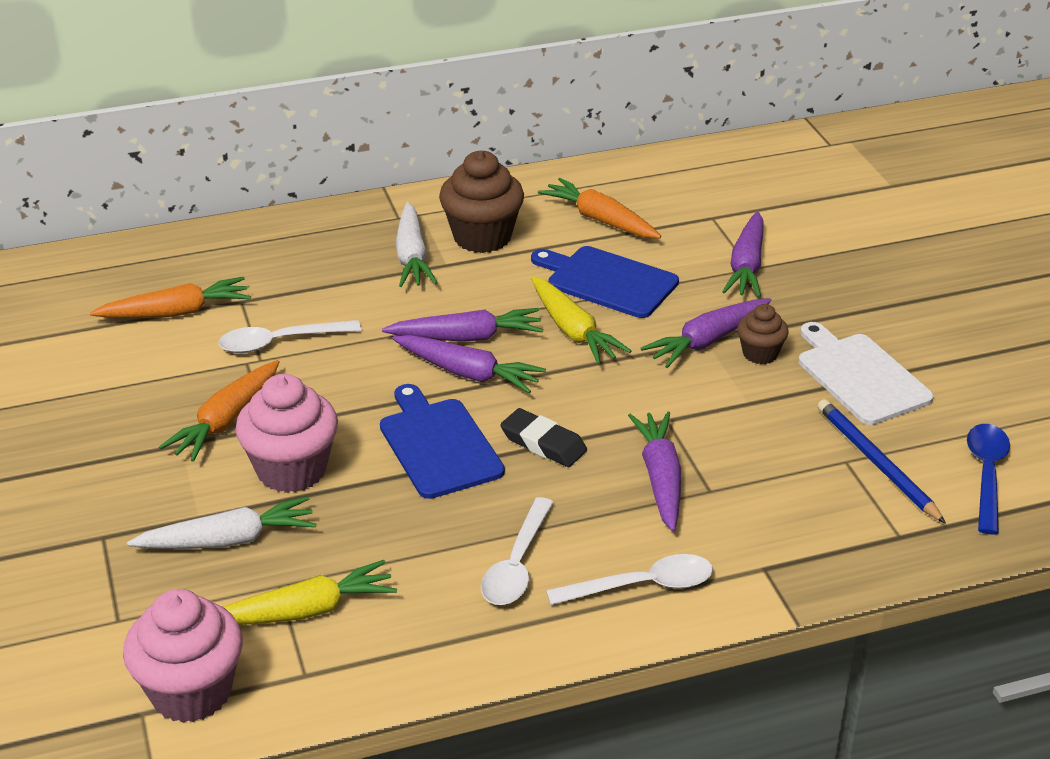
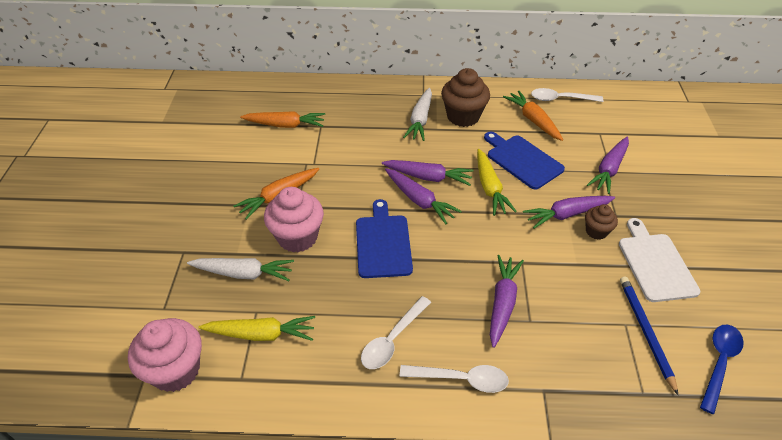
camera: 20 degrees right, 10 degrees up
white spoon [219,320,361,353] -> white spoon moved to [531,88,603,102]
black eraser [500,408,587,467] -> none

